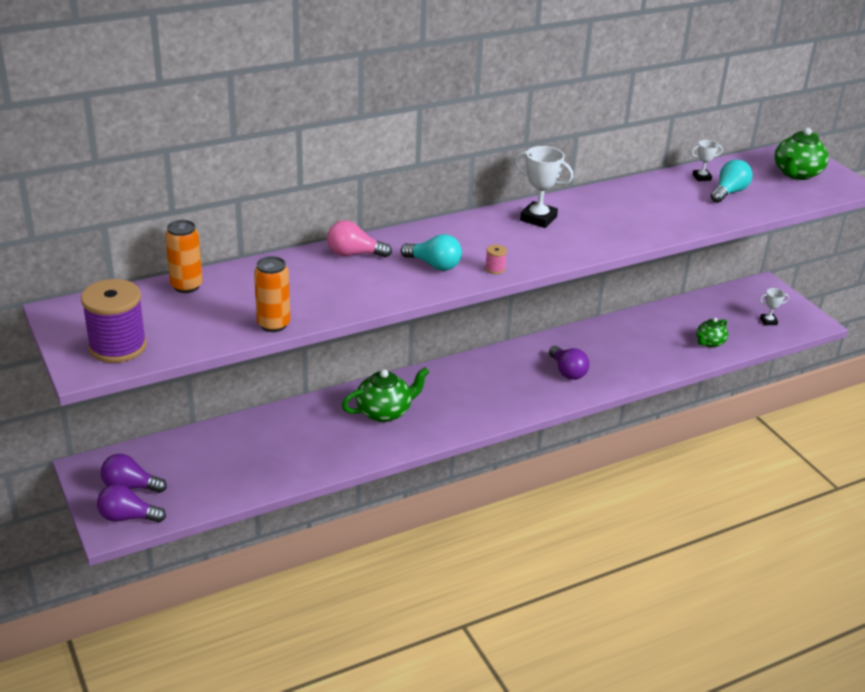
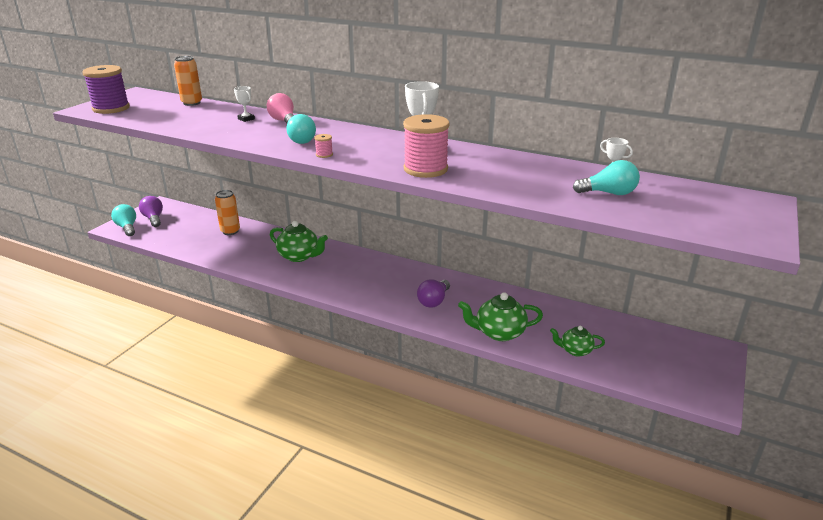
camera: 55 degrees right, 5 degrees down
purple light bulb [97,484,166,523] -> turquoise light bulb [111,204,136,236]
orange can [254,256,290,332] -> orange can moved to [215,190,240,235]
white trophy [759,288,789,325] -> white trophy moved to [234,86,255,122]
green teapot [774,128,829,180] -> green teapot moved to [458,292,543,341]
none -> pink spool [403,114,450,178]

